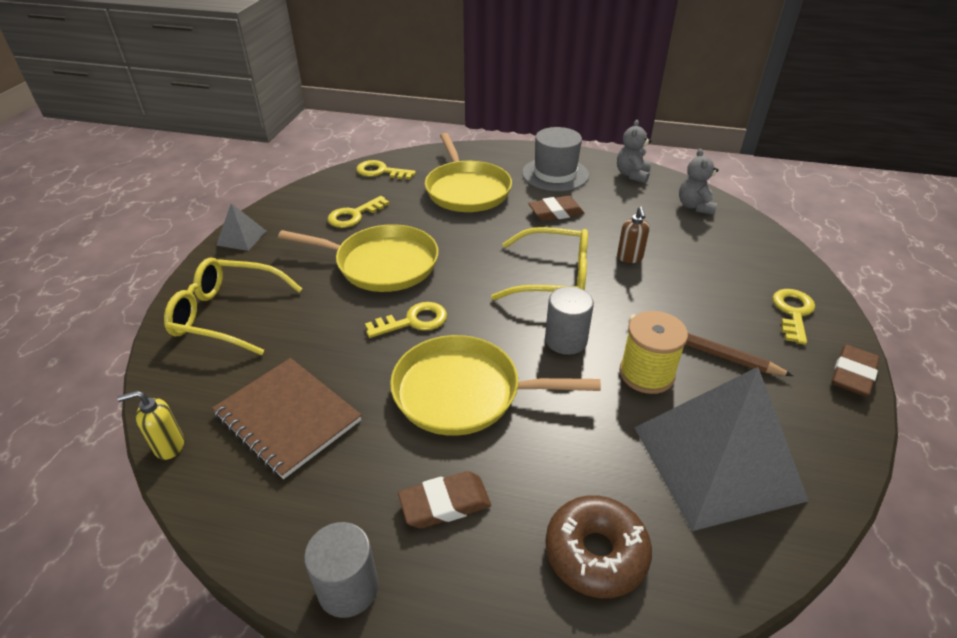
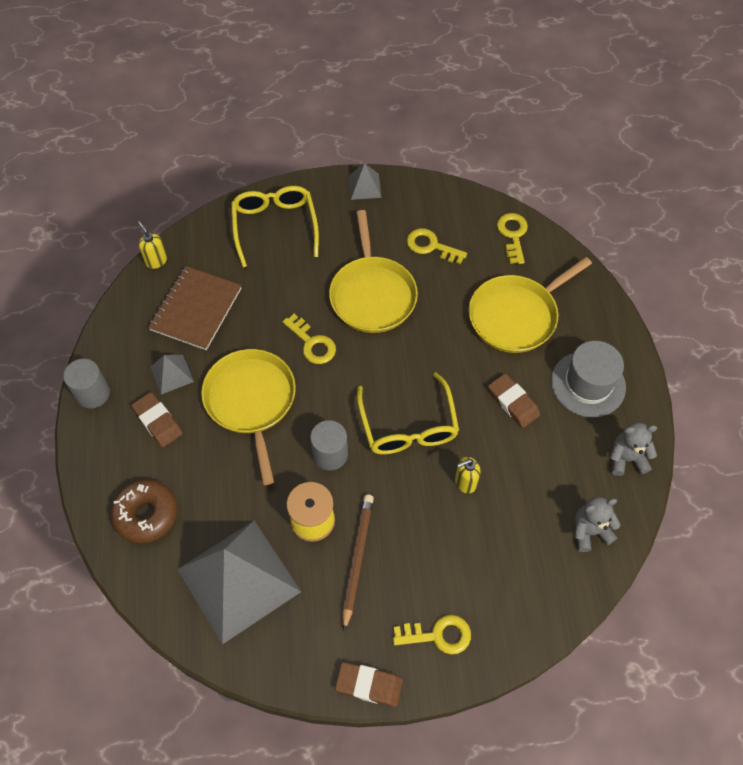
camera: 70 degrees right, 20 degrees up
brown soap dispenser [617,207,650,263] -> yellow soap dispenser [455,457,480,494]
none -> grey pyramid [150,355,194,394]

